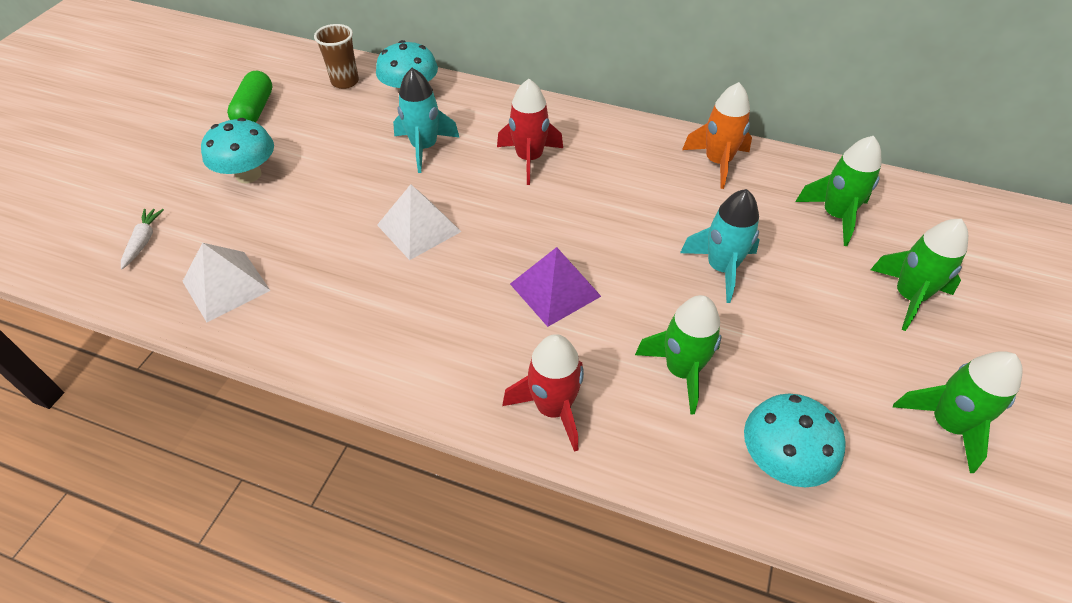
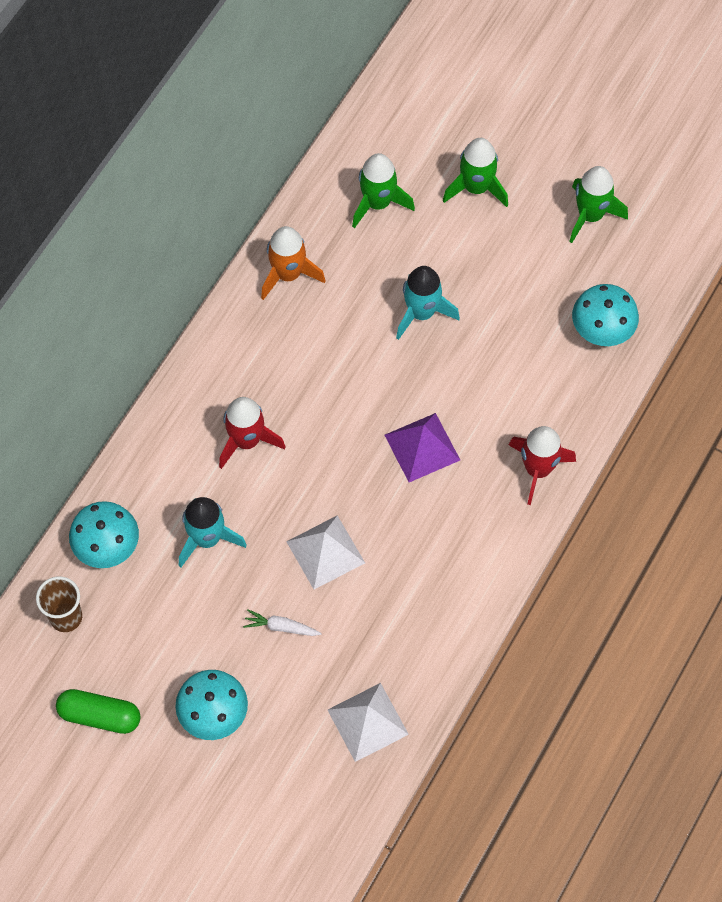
camera: 80 degrees left, 15 degrees up
white carrot [121,209,164,269] -> white carrot moved to [243,609,321,636]
green rocket [635,295,722,414] -> none

